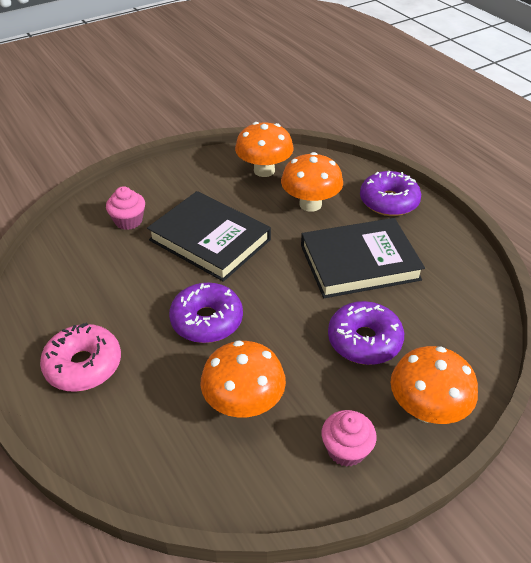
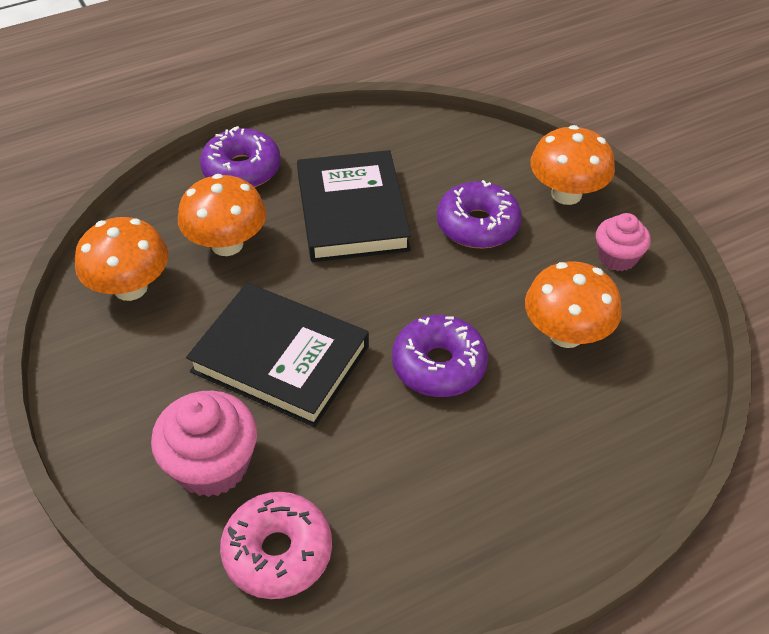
camera: 85 degrees left, 5 degrees up
pink donut [40,323,121,392] -> pink donut moved to [220,492,332,599]
pink cupcake [106,186,145,230] -> pink cupcake [151,391,257,497], size x1.59
black book [147,191,271,282] -> black book turned 75 degrees clockwise [186,283,369,427]

